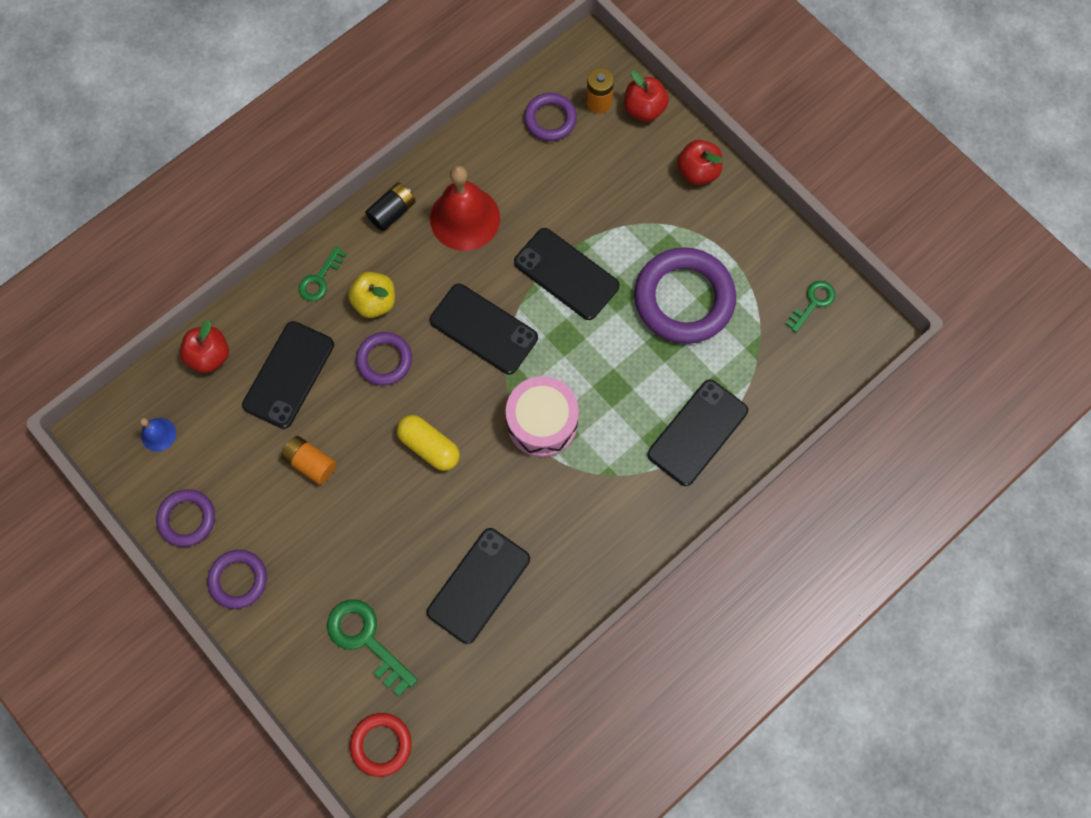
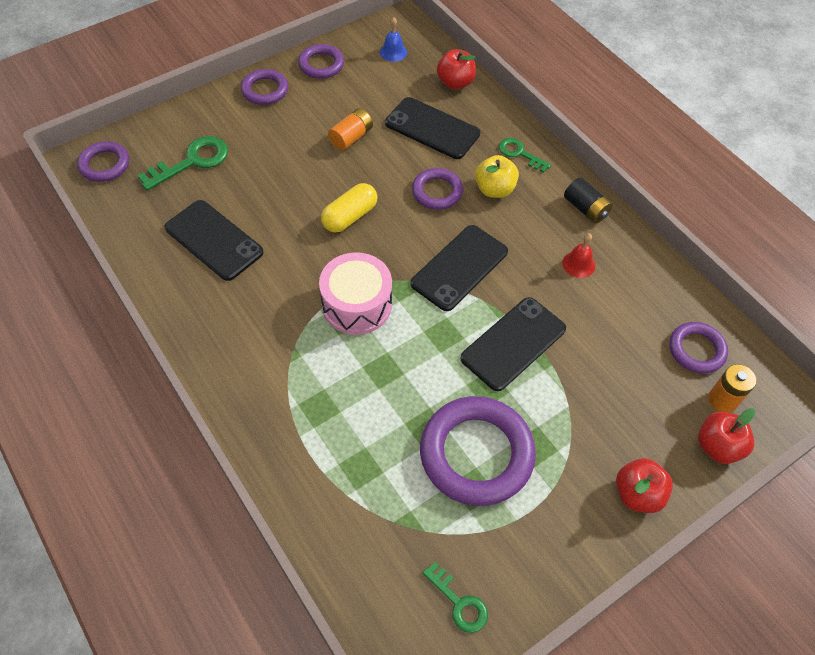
camera: 95 degrees right, 15 degrees down
red ring [350,713,412,777] -> purple ring [77,141,129,182]
red bell [430,166,500,251] -> red bell [562,233,595,278], size x0.47
black phone [647,380,748,486] -> none

